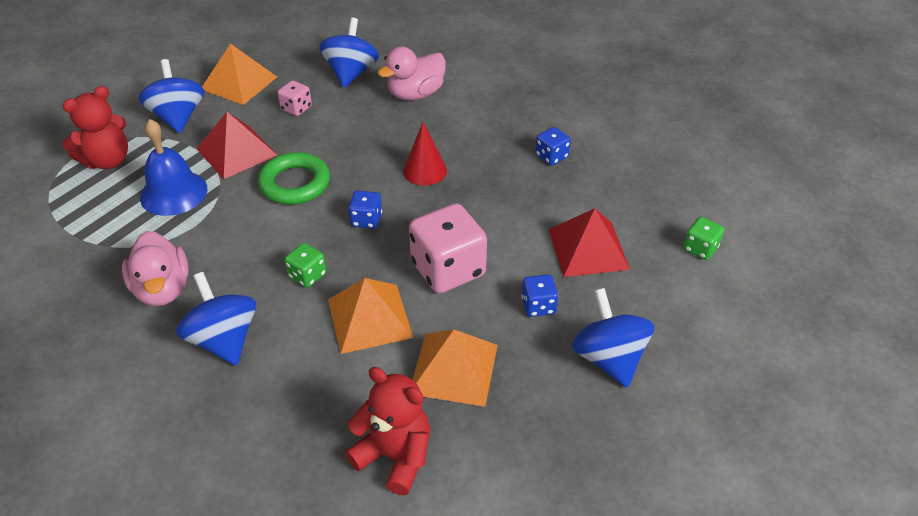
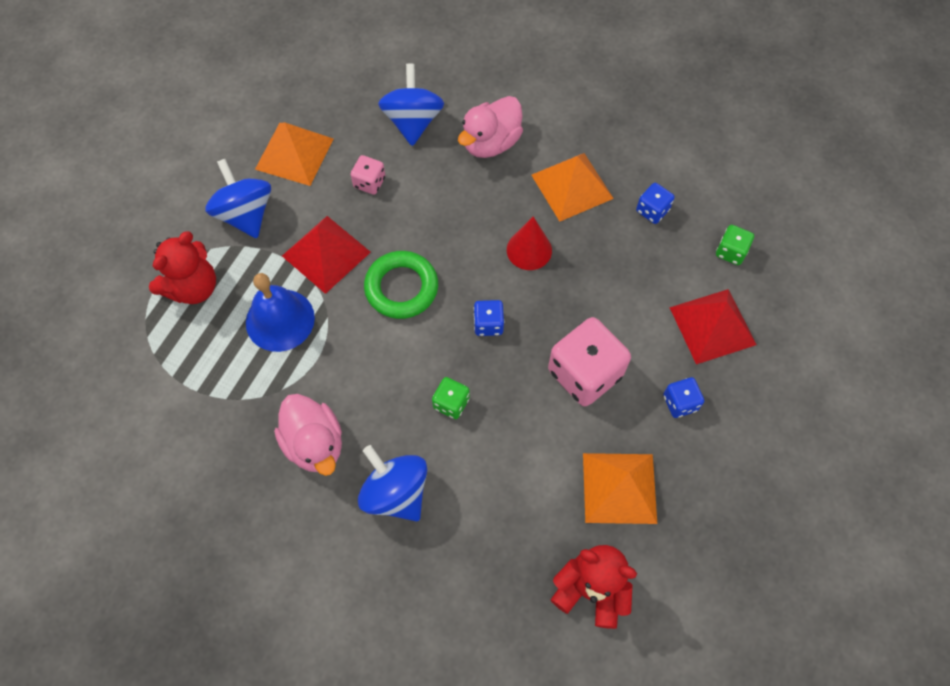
camera: 10 degrees left, 20 degrees up
orange pyramid [328,278,413,354] -> orange pyramid moved to [532,153,614,222]
blue spinning top [572,288,654,388] -> none
green dice [683,217,724,260] -> green dice moved to [716,225,754,265]

